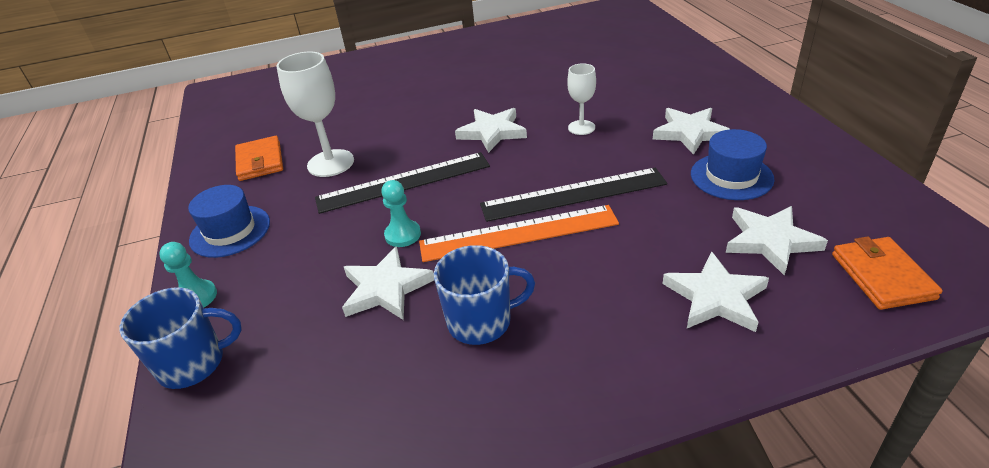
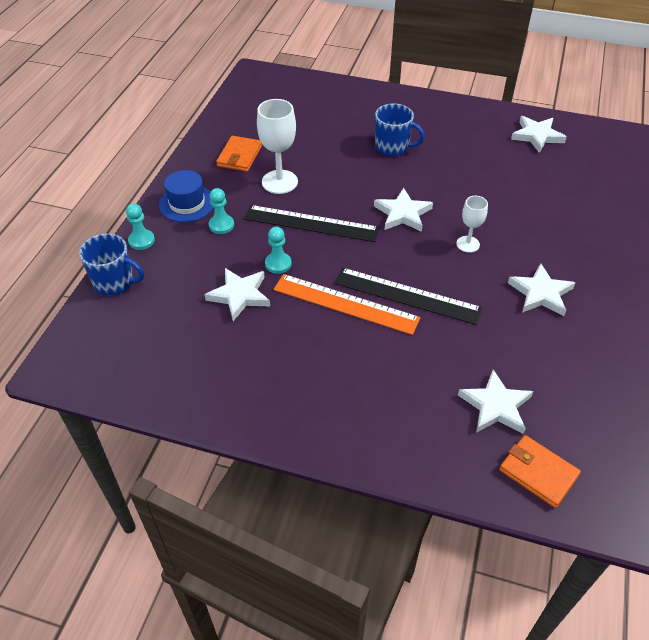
camera: 30 degrees right, 10 degrees up
blue mug [434,245,535,345] -> blue mug moved to [375,104,425,156]
white star [663,252,769,332] -> white star moved to [511,116,567,153]
blue hat [691,129,775,200] -> none
orange wallet [832,236,943,310] -> orange wallet turned 75 degrees counterclockwise [499,435,581,508]
none -> turquoise pawn [209,188,234,234]

